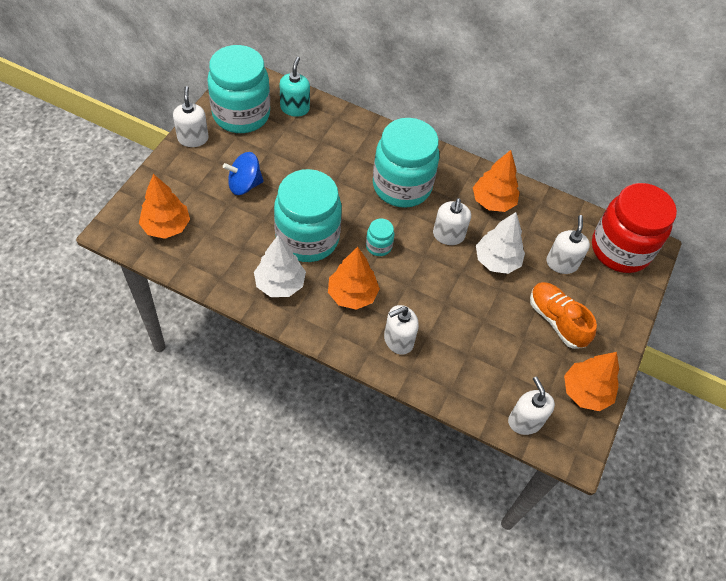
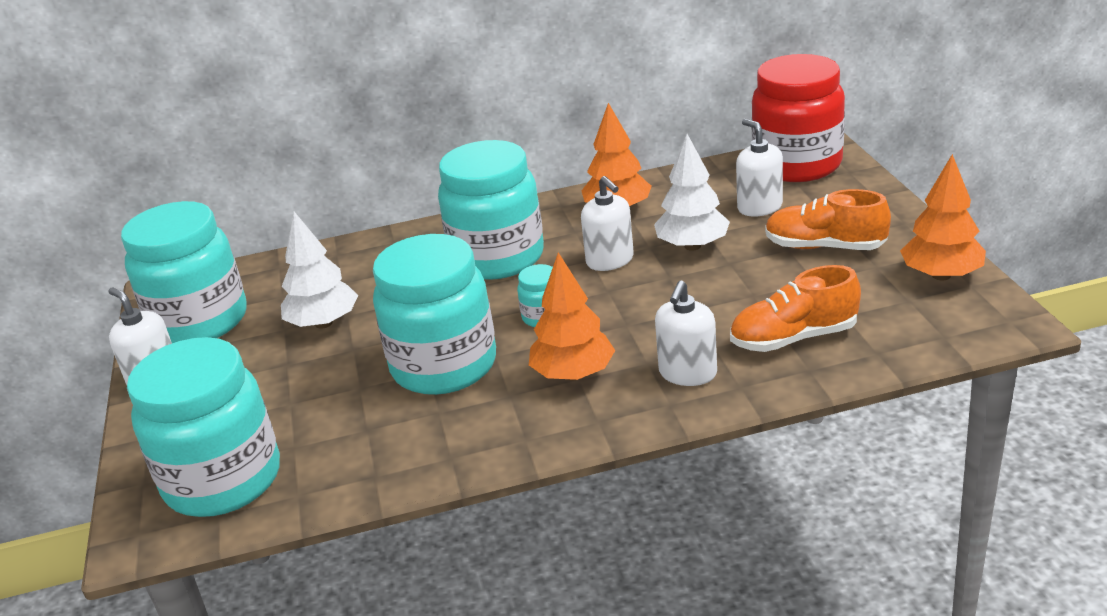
camera: 30 degrees left, 25 degrees down
orange tree [139,174,190,239] -> turquoise jar [127,337,280,517]
blue spinning top [223,152,264,195] -> none
white tree [254,235,306,297] -> white tree moved to [281,212,358,329]
turquoise soap dispenser [280,57,310,117] -> none
white soap dispenser [508,376,555,435] -> none
none -> orange shoe [730,265,861,352]

